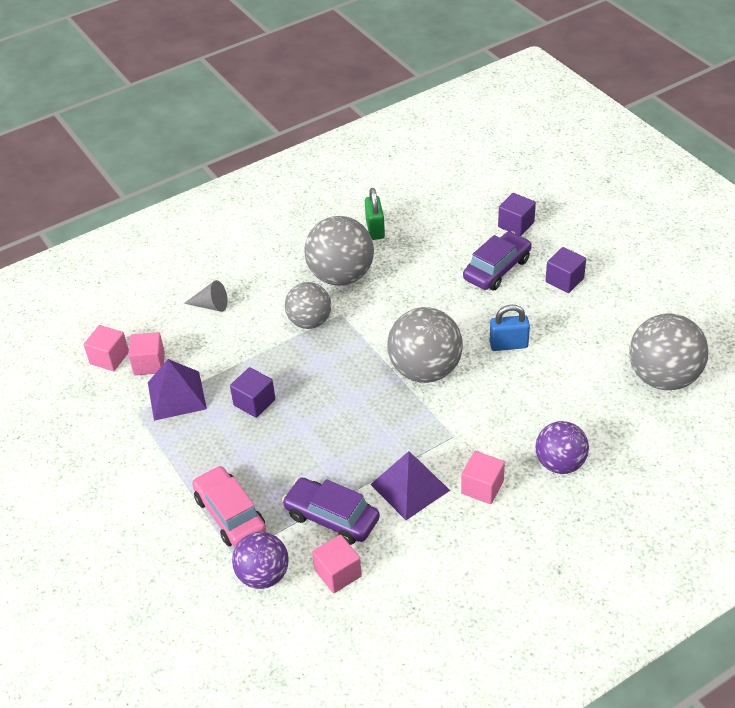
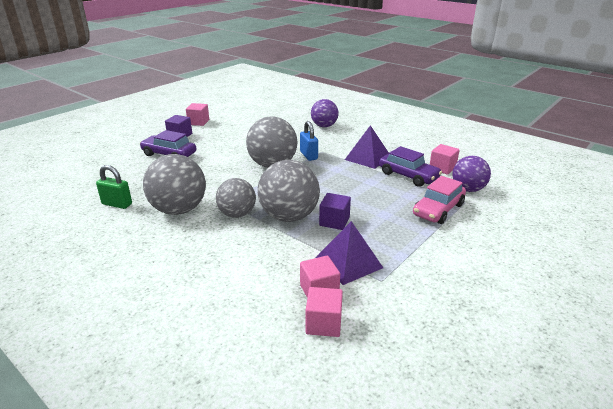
camera: 110 degrees left, 15 degrees down
grey cone [184,280,228,312] -> none
purple car [282,478,380,545] -> purple car turned 60 degrees counterclockwise [379,146,442,187]
green padlock [365,188,385,240] -> green padlock turned 45 degrees clockwise [96,165,132,209]
pink cube [461,451,505,504] -> pink cube moved to [186,103,209,126]
blue padlock [490,305,530,351] -> blue padlock moved to [300,121,318,161]
purple cube [498,193,536,236] -> none
grey ball [629,313,709,390] -> grey ball moved to [258,160,320,222]

